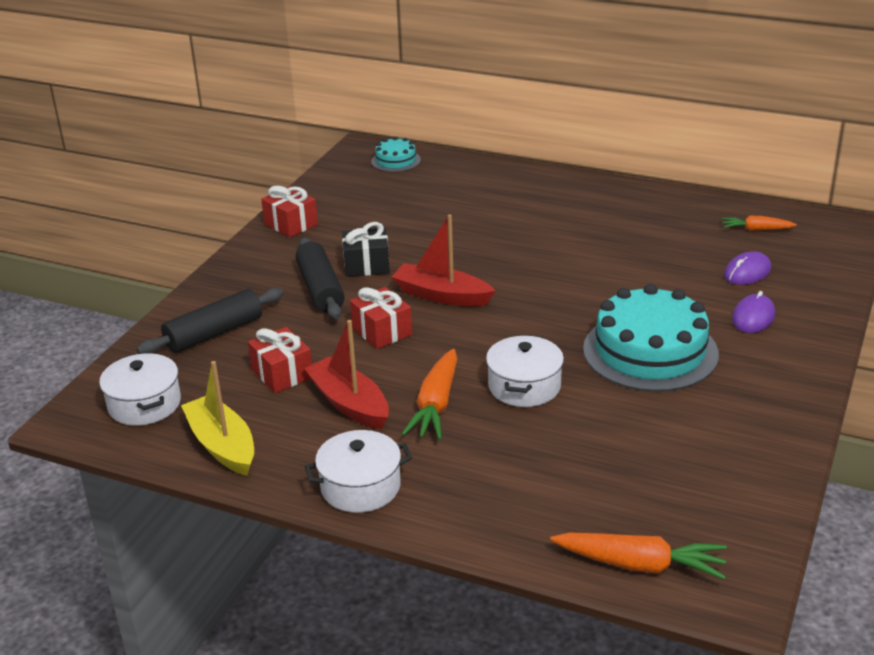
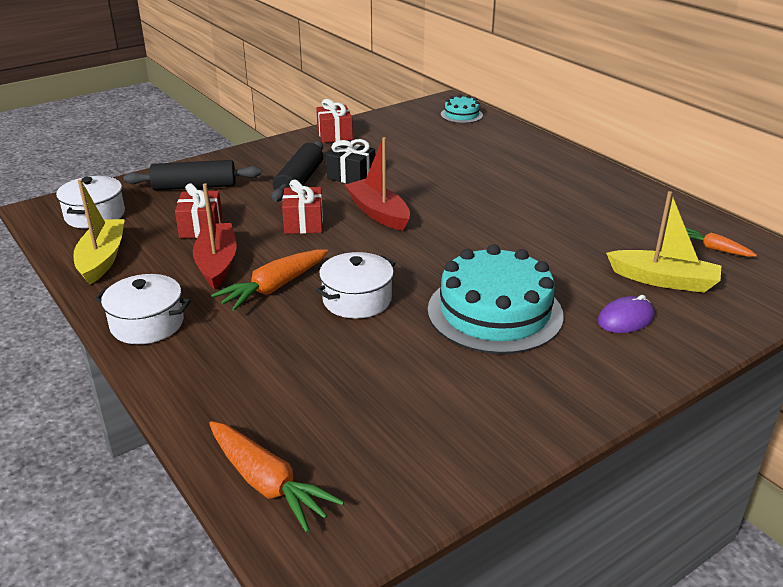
camera: 30 degrees right, 0 degrees up
purple mouse [724,251,771,285] -> yellow boat [606,191,721,293]

